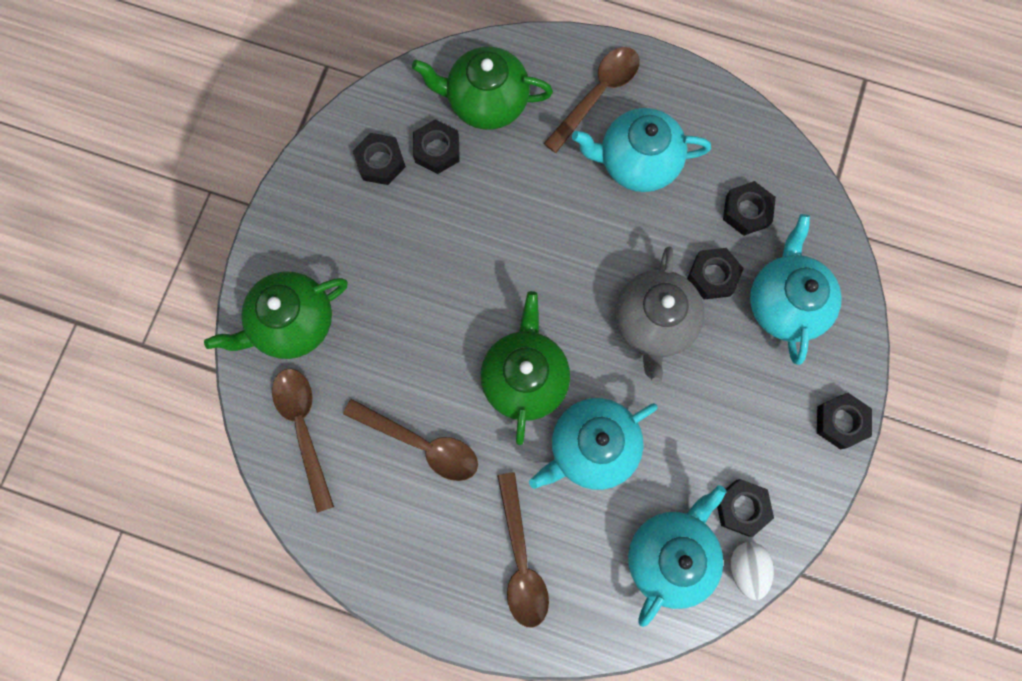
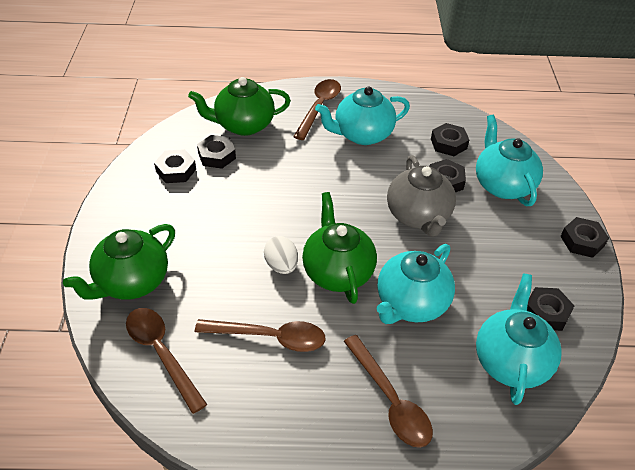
camera: 20 degrees left, 30 degrees down
white egg [730,542,774,600] -> white egg moved to [264,236,298,274]

